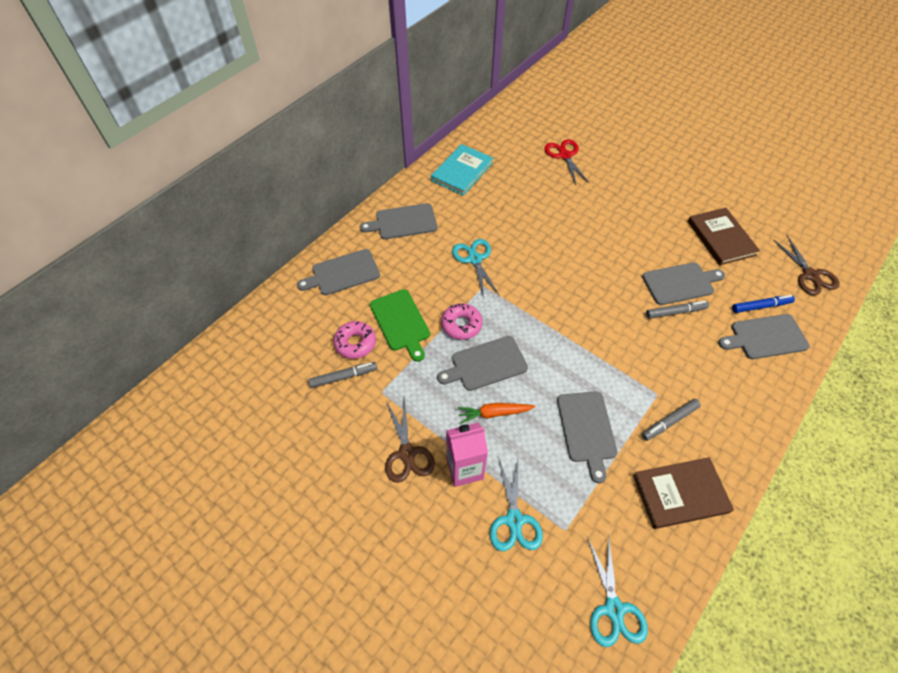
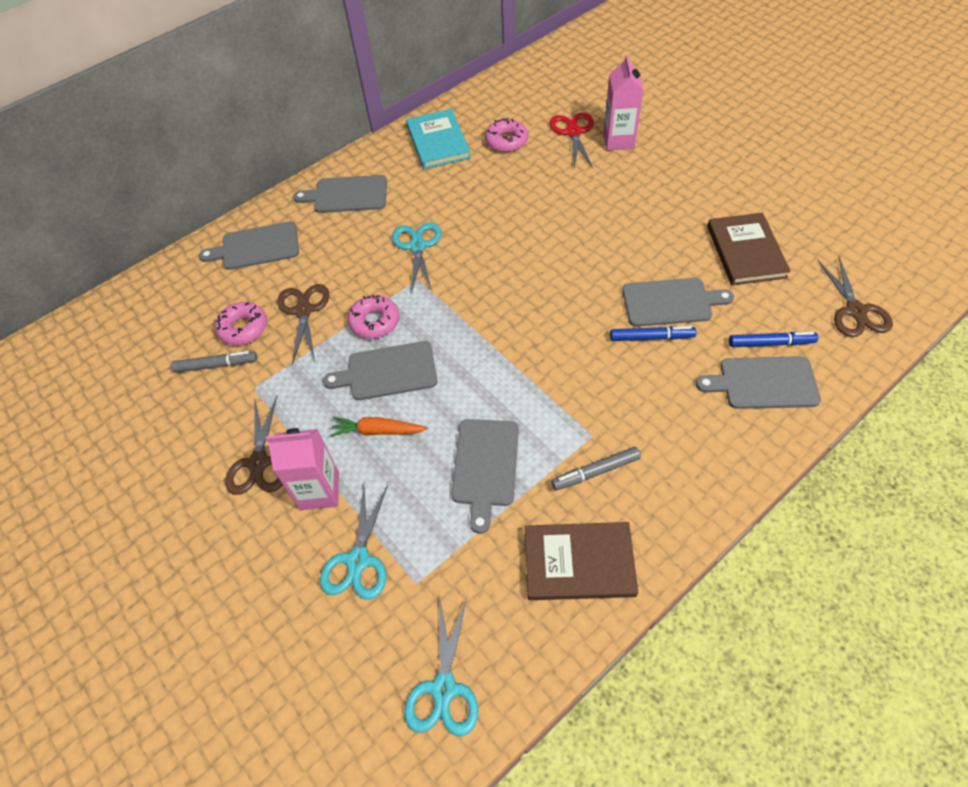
camera: 15 degrees right, 0 degrees up
green cutting board [370,289,430,362] -> brown scissors [277,284,329,365]
turquoise book [431,144,493,196] -> turquoise book turned 60 degrees counterclockwise [406,109,471,169]
grey marker [646,301,709,319] -> blue marker [610,326,696,341]
none -> pink donut [485,118,528,152]
none -> pink carton [603,55,644,151]

